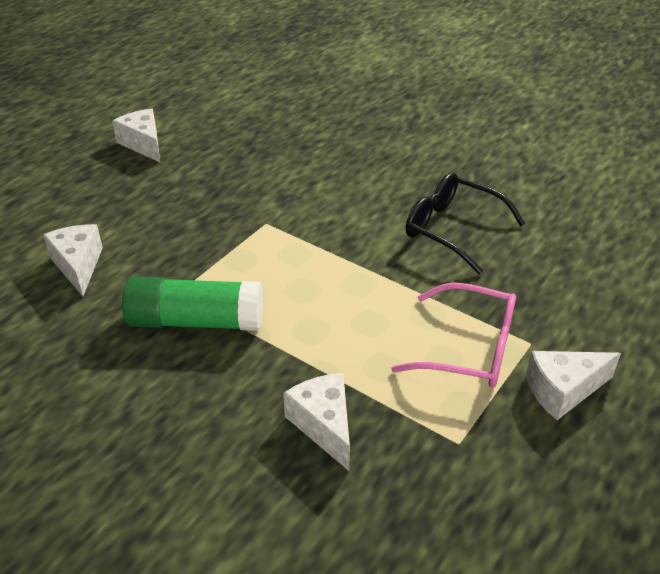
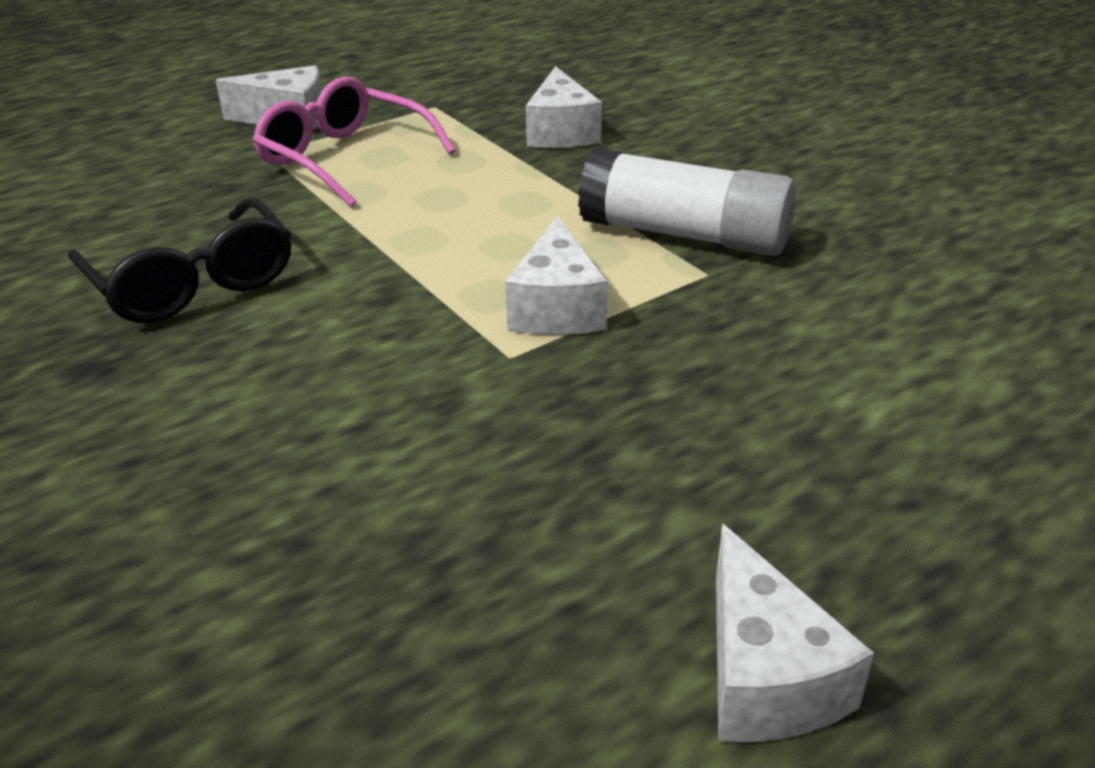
camera: 160 degrees left, 5 degrees down
white cheese [43,224,103,296] -> white cheese moved to [505,216,608,335]
green glue stick [122,276,263,331] -> white glue stick [578,148,796,256]

